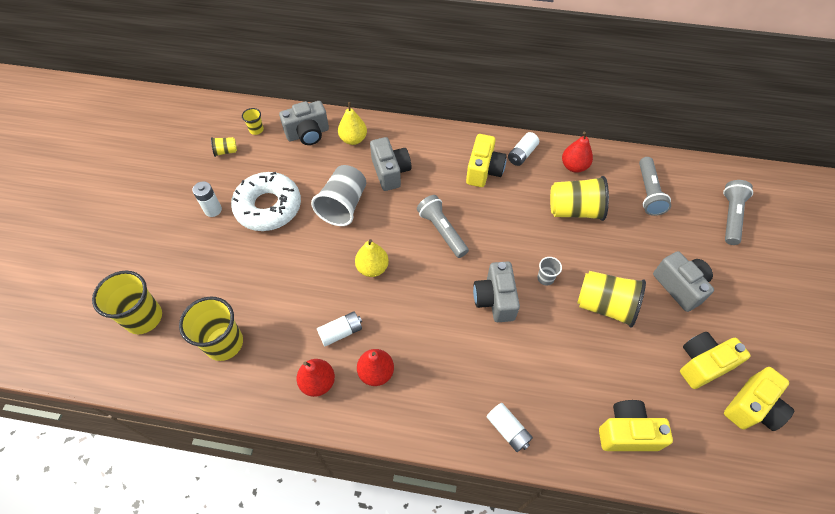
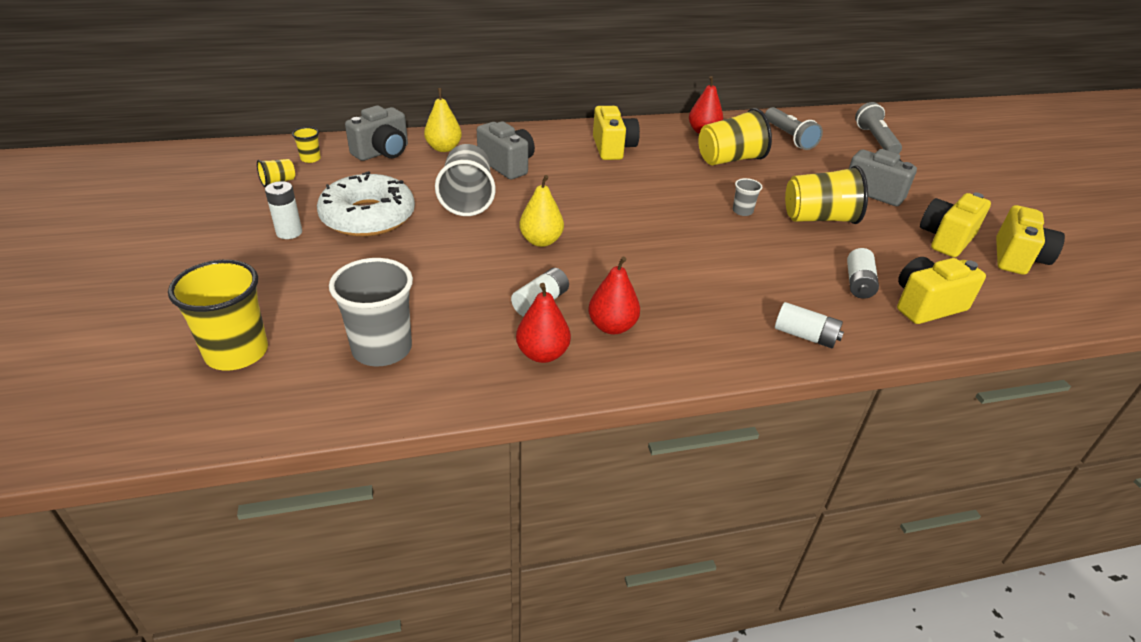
camera: 25 degrees left, 20 degrees down
yellow cup [179,297,243,361] -> grey cup [329,258,413,367]
grey flashlight [417,195,469,258] -> none
grey camera [473,261,520,322] -> none
white battery [508,132,539,166] -> white battery moved to [847,248,879,299]

